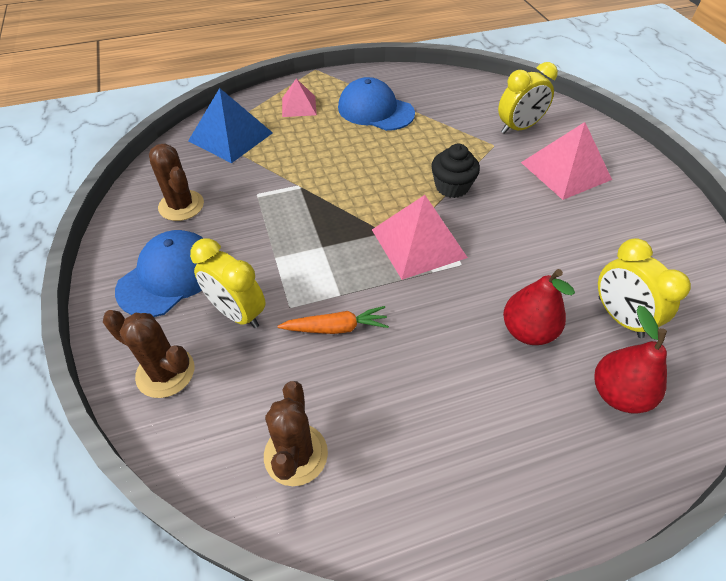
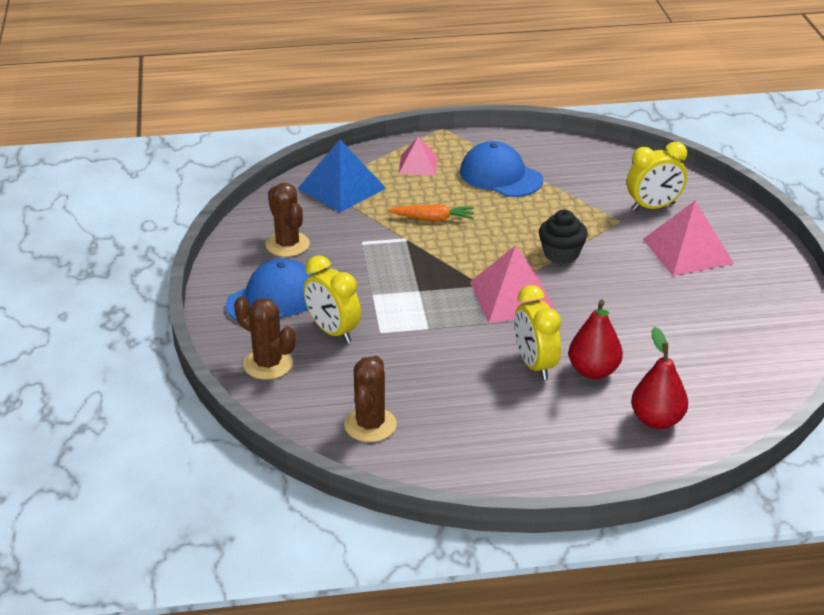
camera: 10 degrees right, 15 degrees down
orange carrot [277,306,389,334] -> orange carrot moved to [388,204,474,221]
yellow clock [598,238,691,338] -> yellow clock moved to [515,285,561,380]

